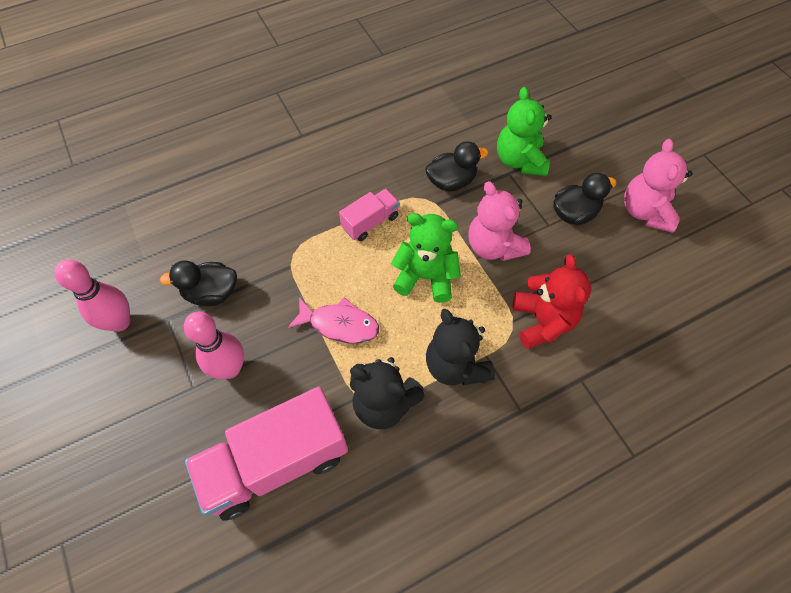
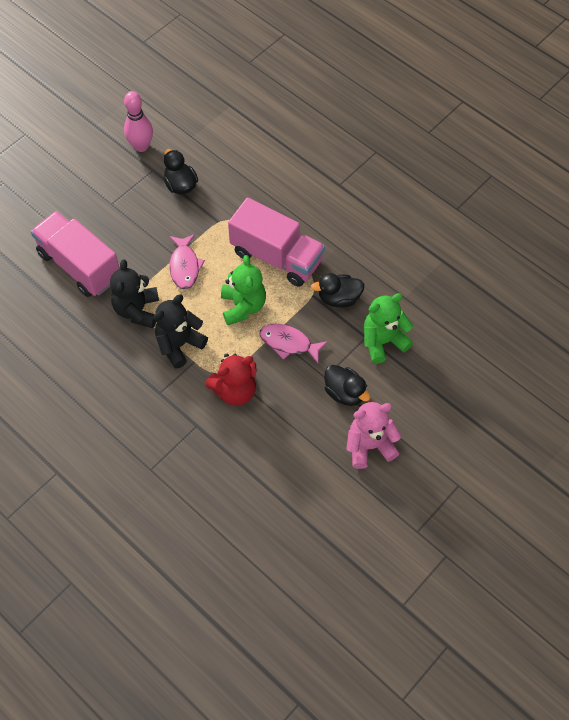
camera: 70 degrees right, 0 degrees up
pink bowling pin [184,312,244,379] -> none
pink truck [339,189,399,241] -> pink truck [228,198,325,287], size x1.98
black duck [425,141,488,191] -> black duck turned 120 degrees clockwise [311,273,365,308]
pink teddy bear [468,181,531,261] -> pink fish [260,324,328,363]

